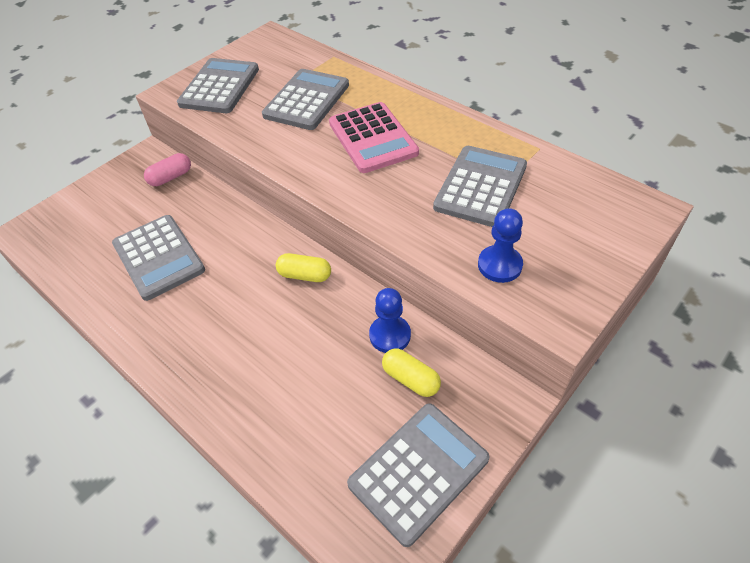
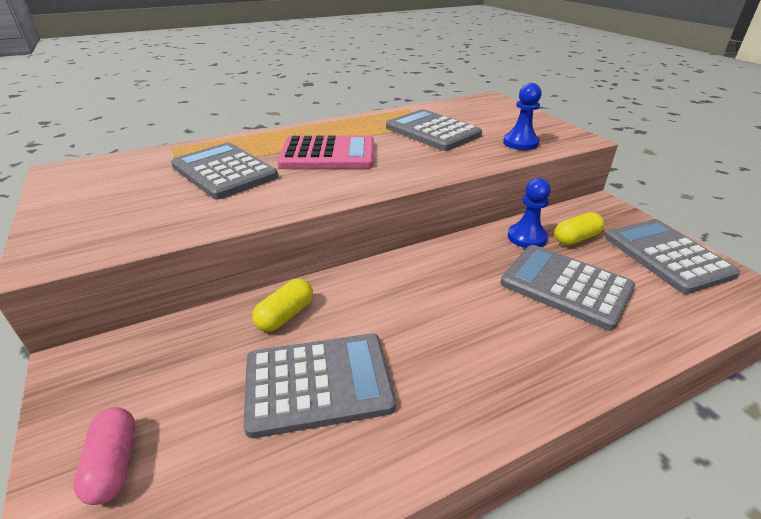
camera: 70 degrees left, 15 degrees down
pink capsule [144,153,191,186] -> pink capsule moved to [73,407,135,505]
grey calculator [177,58,259,113] -> grey calculator moved to [501,245,635,331]
yellow capsule [276,253,331,282] -> yellow capsule moved to [252,279,313,332]

